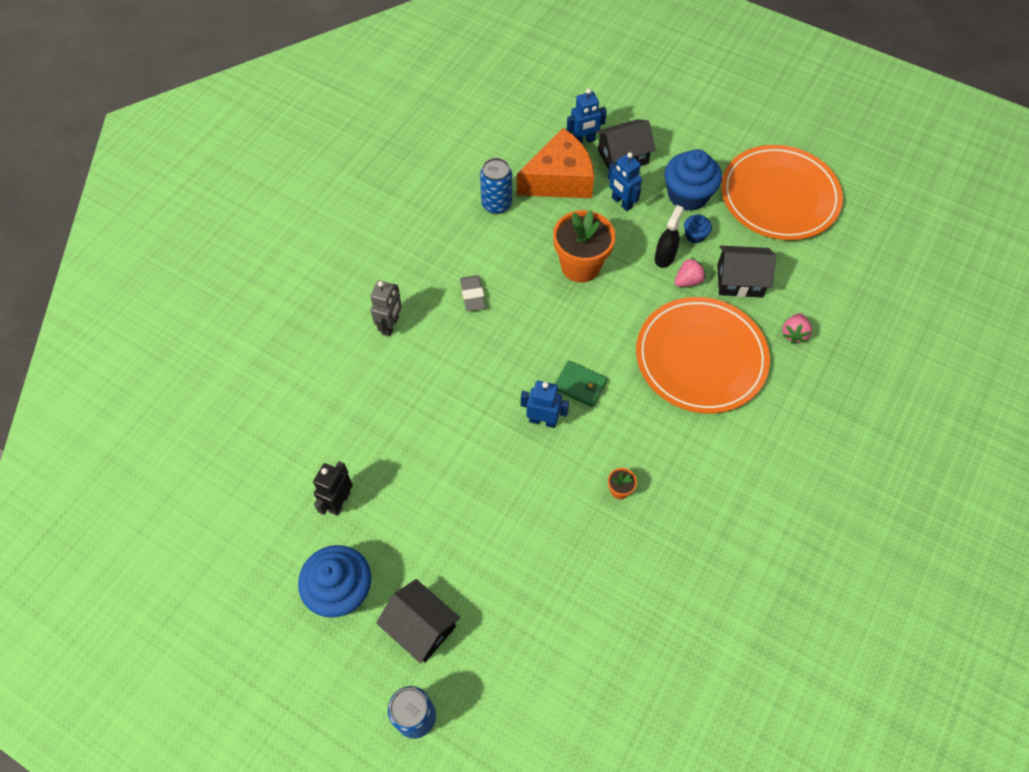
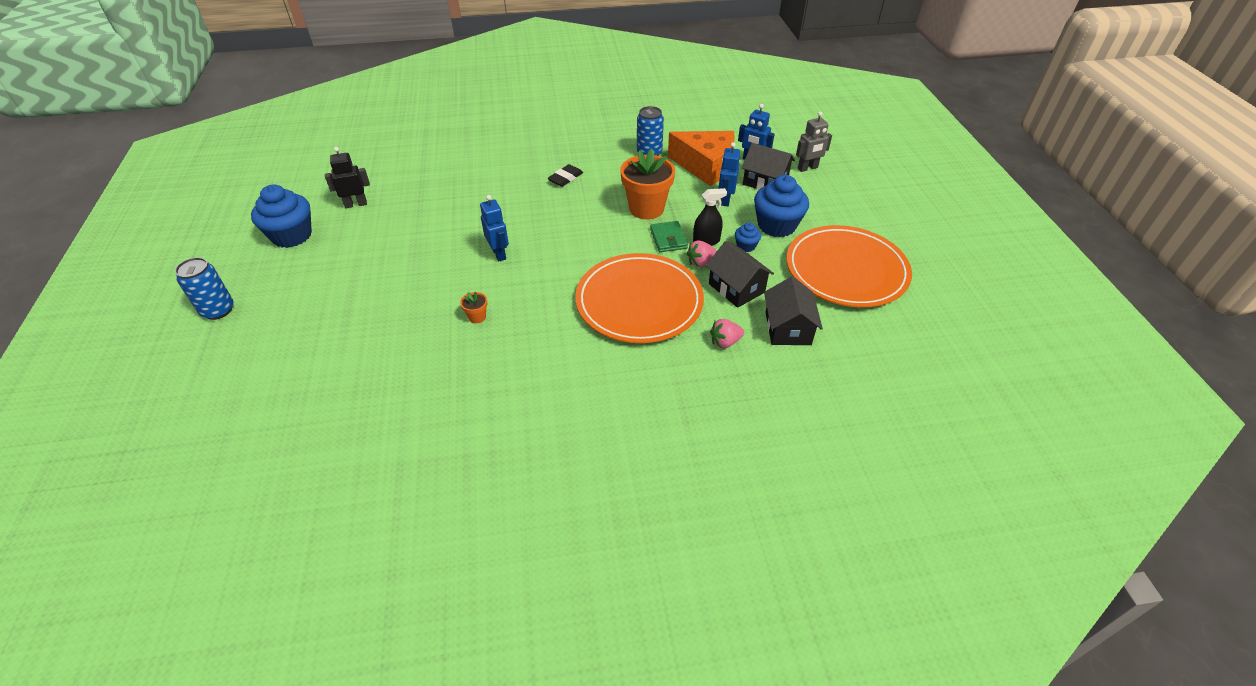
camera: 50 degrees right, 15 degrees down
grey robot [370,280,402,337] -> grey robot moved to [796,112,832,172]
black house [376,579,460,663] -> black house moved to [764,276,823,345]
grey eraser [460,275,486,311] -> black eraser [547,164,583,187]
green wallet [555,361,607,407] -> green wallet moved to [650,221,688,252]
pink strawberry [675,257,706,287] -> pink strawberry turned 135 degrees clockwise [687,240,717,267]

